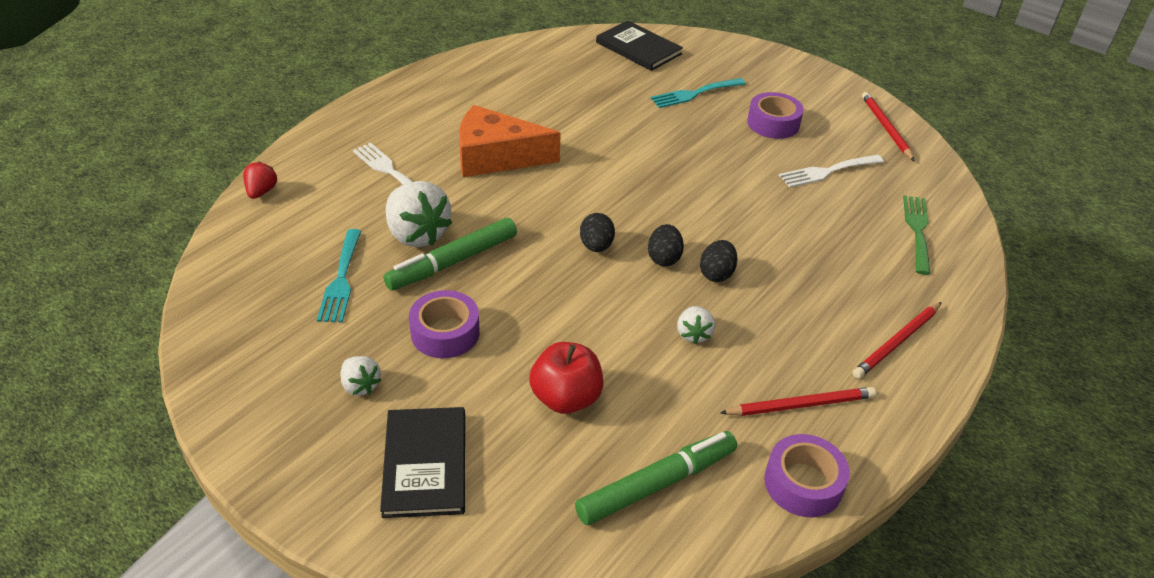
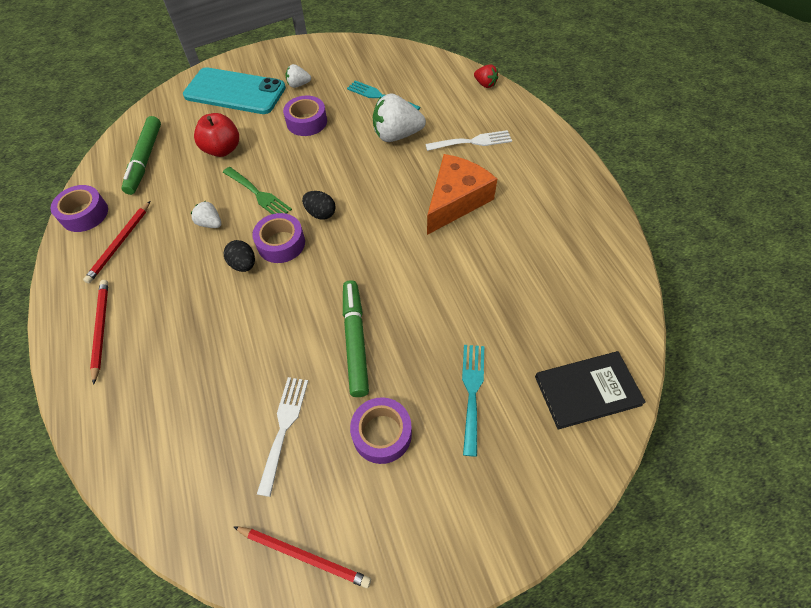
camera: 125 degrees right, 15 degrees up
black book [380,407,465,518] -> turquoise phone [183,67,286,114]
green marker [383,218,517,290] -> green marker moved to [343,280,369,397]
black egg [648,224,684,266] -> purple tape [252,213,305,263]
green fork [903,195,931,275] -> green fork moved to [223,167,292,214]

